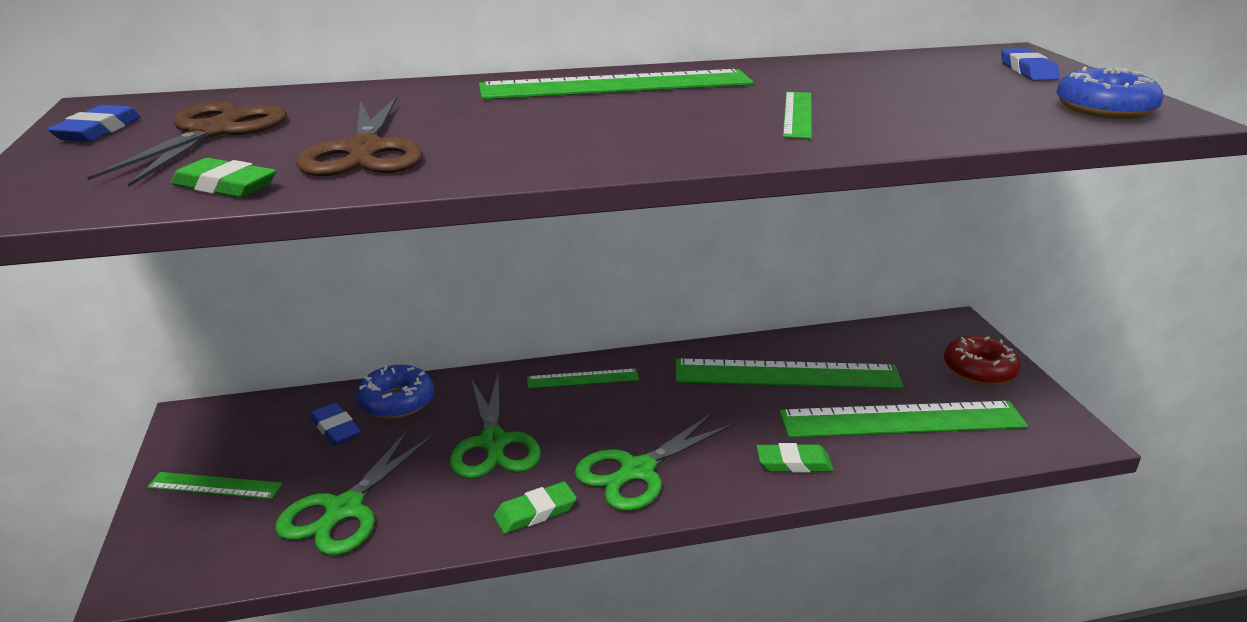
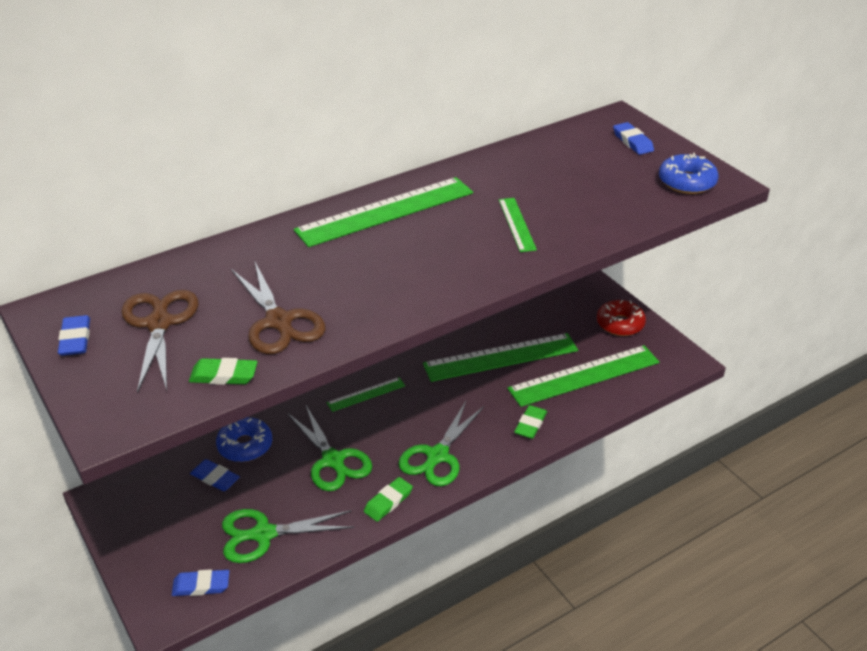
camera: 20 degrees left, 10 degrees up
green ruler [147,472,282,499] -> none
green scissors [275,429,434,555] -> green scissors turned 75 degrees clockwise [222,509,354,563]
green eraser [756,443,833,473] -> green eraser turned 45 degrees counterclockwise [514,405,547,439]
none -> blue eraser [172,569,229,596]

